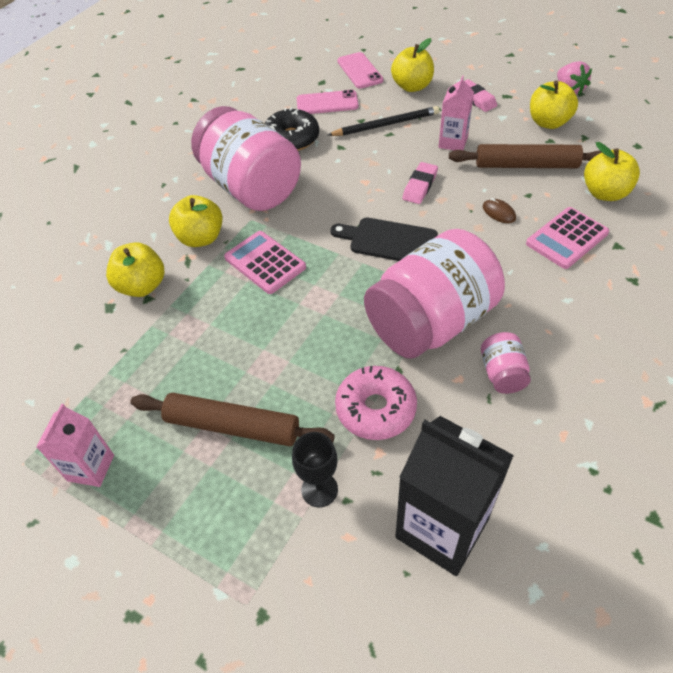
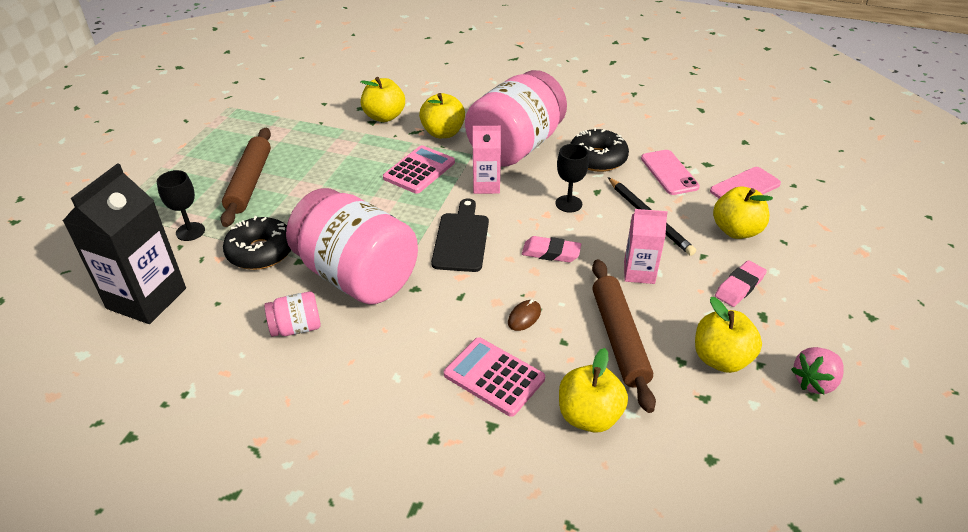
camera: 75 degrees right, 10 degrees down
pink carton [36,404,114,487] -> pink carton moved to [473,126,501,194]
pink donut [335,366,417,440] -> black donut [223,216,291,270]
none -> black goblet [556,144,589,212]

